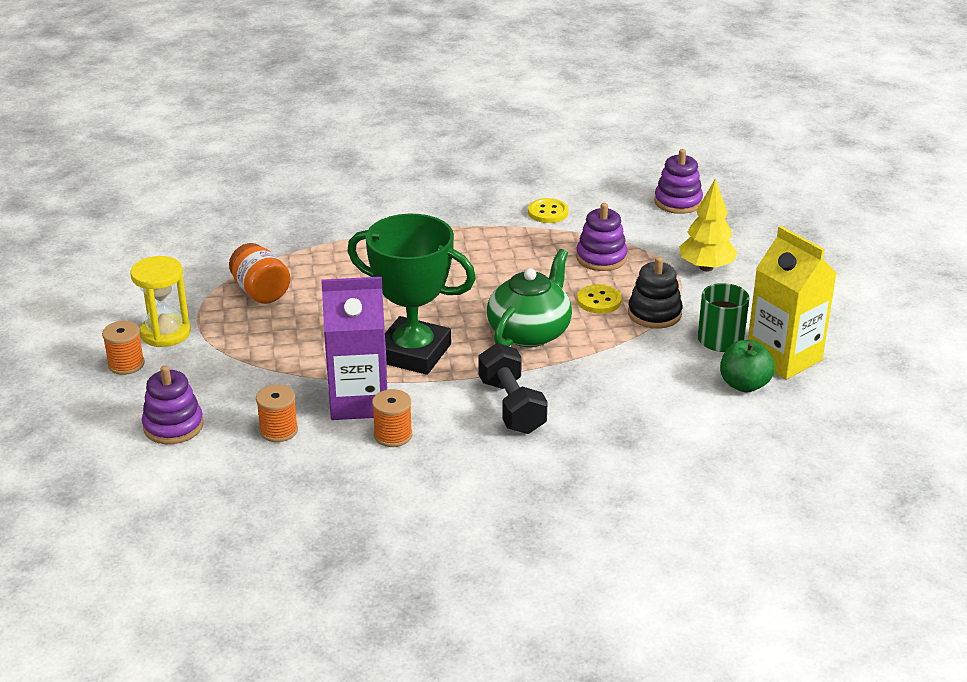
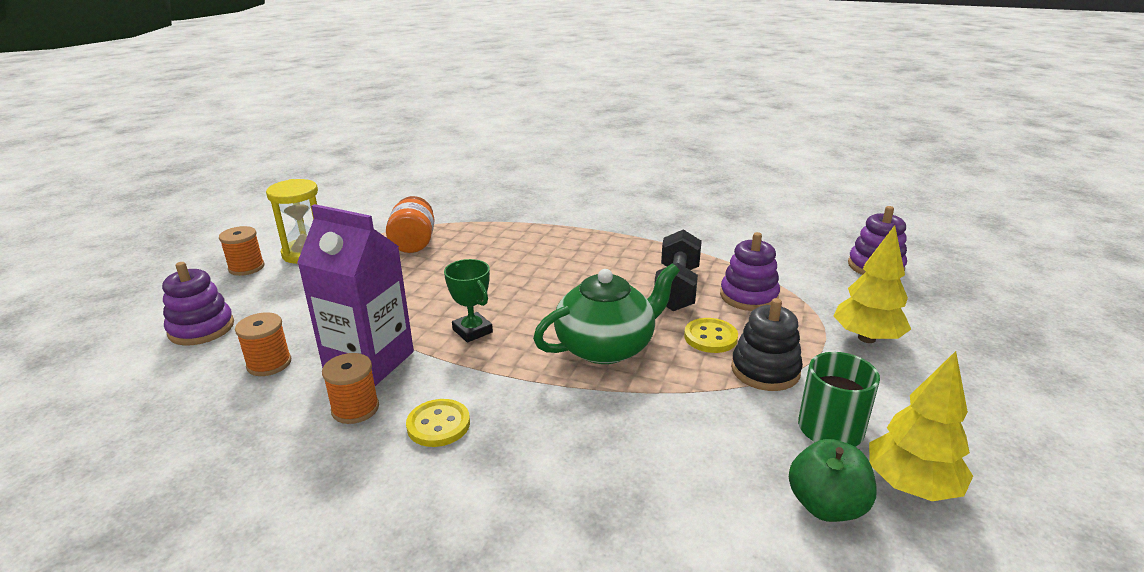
camera: 30 degrees right, 5 degrees down
green trophy [347,214,476,375] -> green trophy [444,259,493,342], size x0.46
black dumbbell [479,343,548,434] -> black dumbbell moved to [654,229,702,311]
yellow button [528,198,569,223] -> yellow button moved to [406,399,470,447]
yellow carton [748,226,837,380] -> yellow tree [869,351,973,501]

